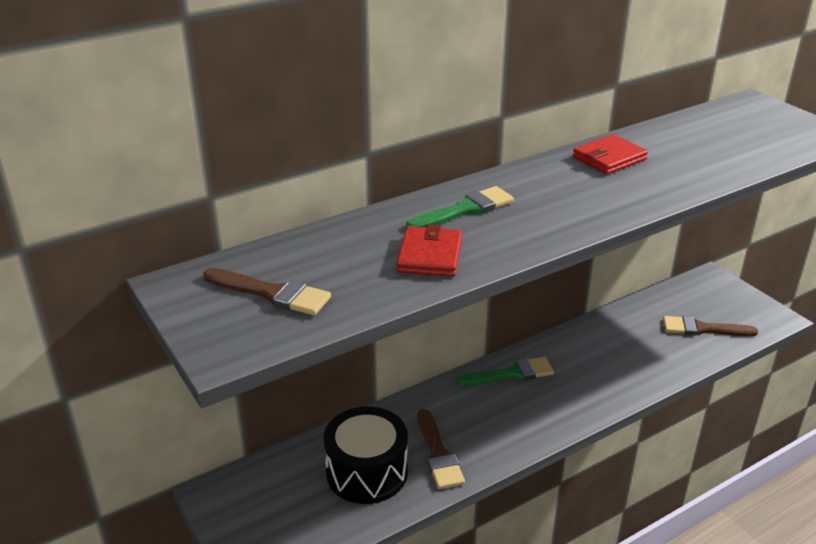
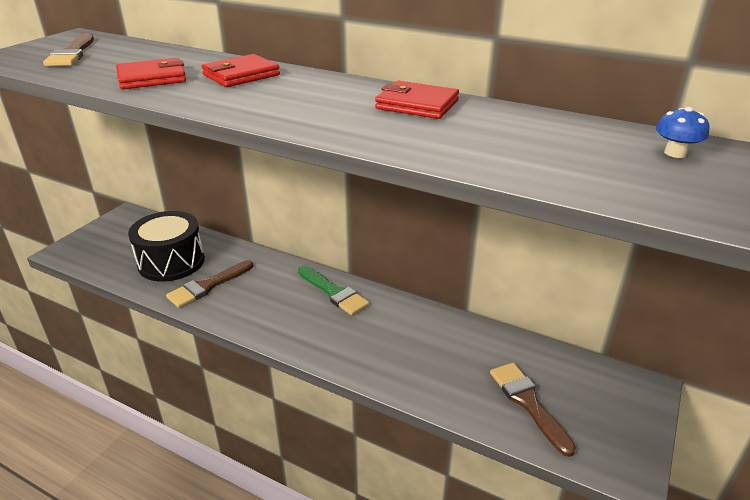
camera: 60 degrees right, 0 degrees up
green brush [406,186,514,228] -> red wallet [202,54,280,87]
none -> blue mushroom [656,107,710,158]

